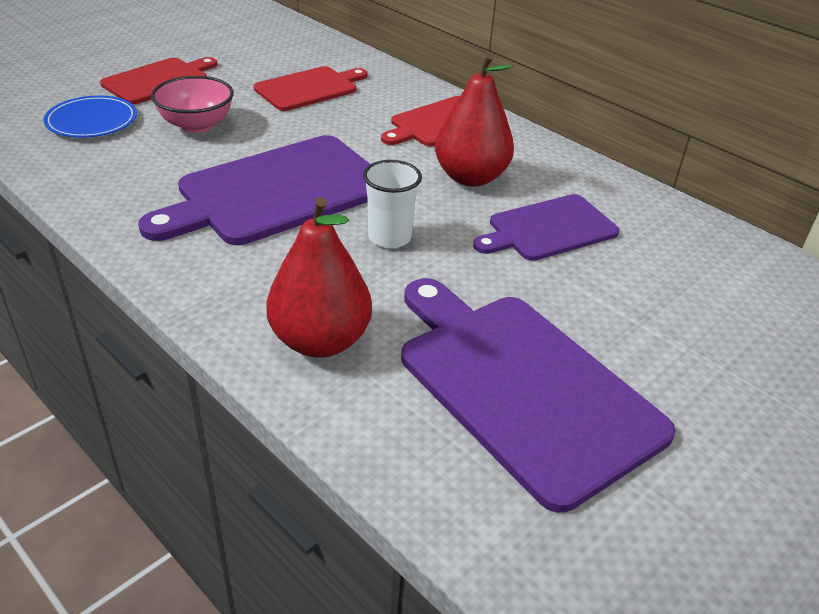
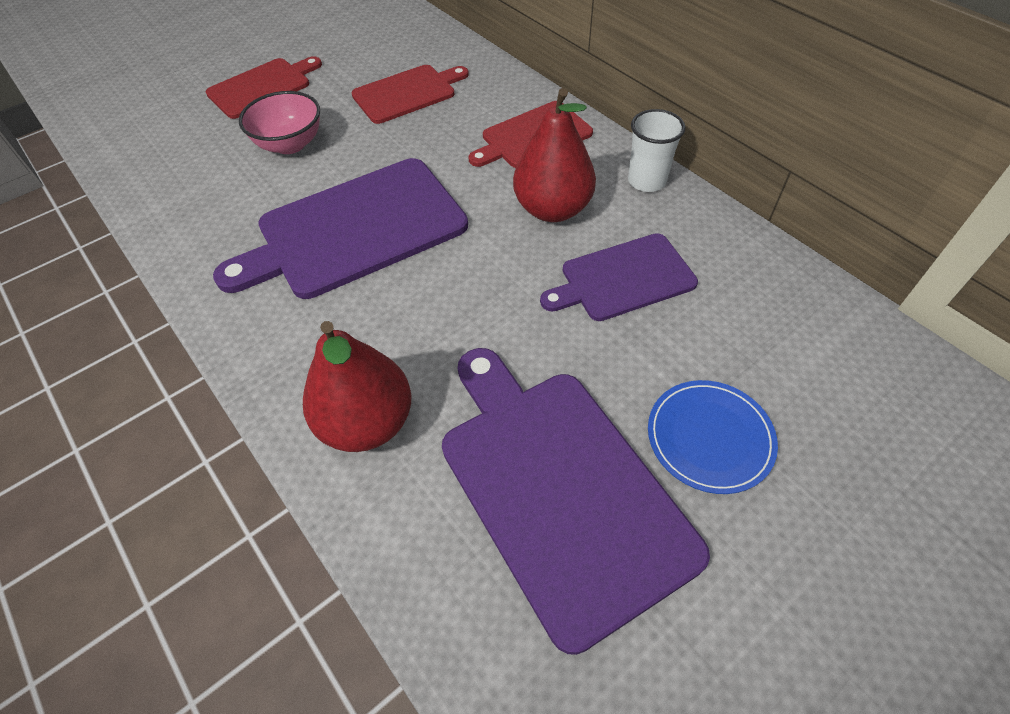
camera: 10 degrees right, 15 degrees up
blue plate [44,96,137,138] -> blue plate moved to [648,380,778,494]
white cup [363,160,422,248] -> white cup moved to [628,109,686,192]

